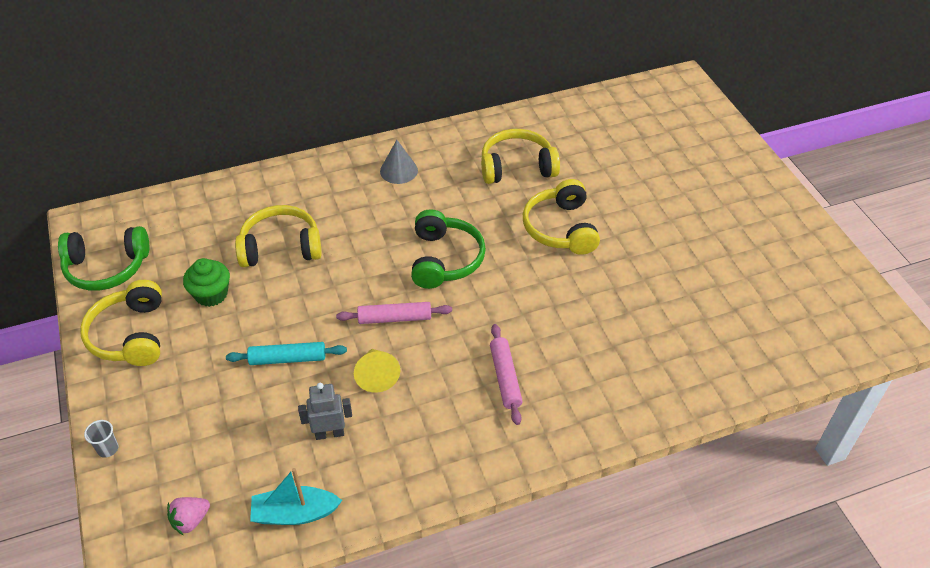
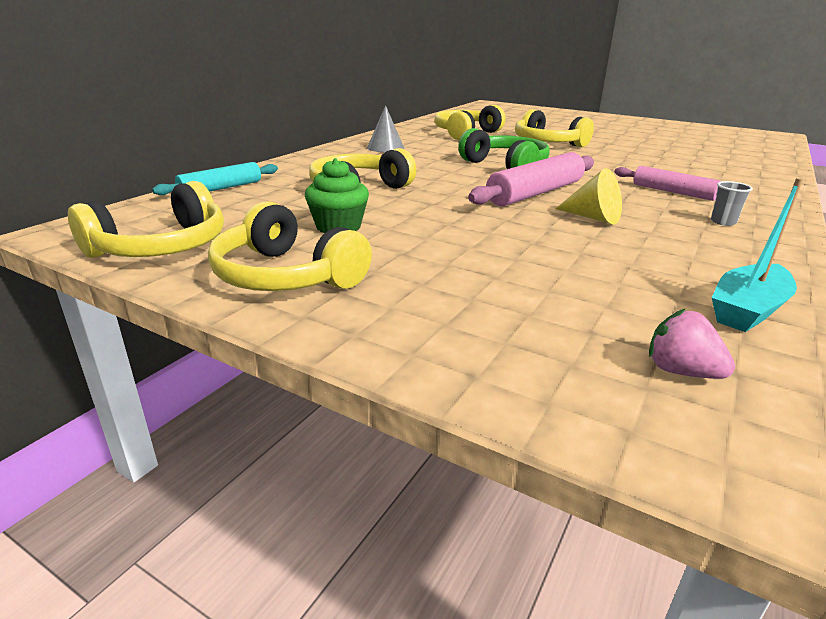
camera: 40 degrees left, 20 degrees down
green headphones [58,226,149,291] -> yellow headphones [68,181,224,258]
grey cup [84,420,118,458] -> grey cup moved to [711,181,753,226]
pink strawberry [167,497,210,535] -> pink strawberry turned 120 degrees clockwise [649,309,735,379]
turquoise rolling pin [226,342,347,365] -> turquoise rolling pin moved to [152,162,278,195]
grey robot [298,383,352,440] -> none
pink rolling pin [336,302,452,324] -> pink rolling pin [468,152,594,206], size x1.58

